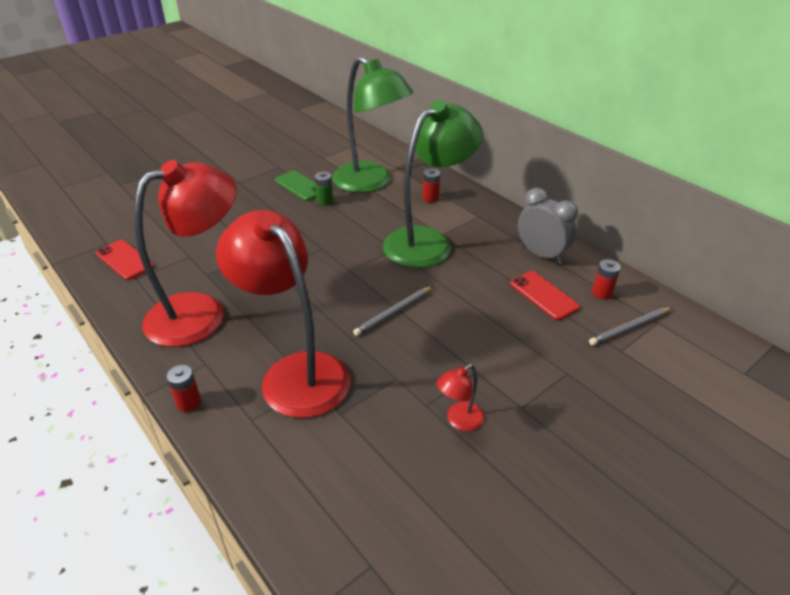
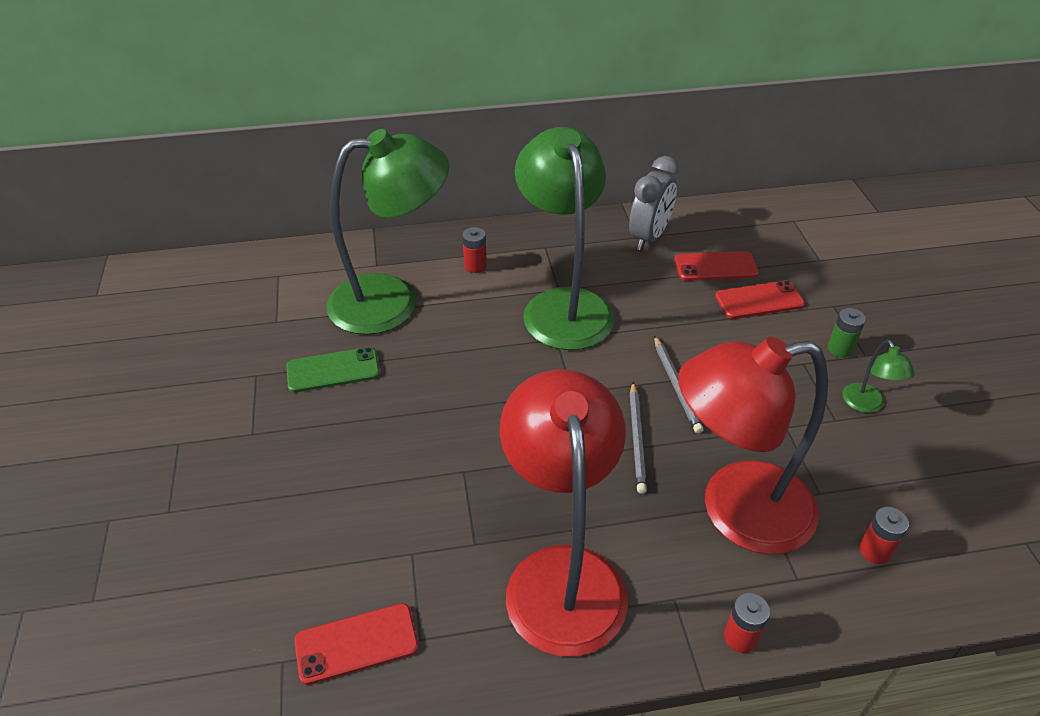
camera: 60 degrees left, 5 degrees up
green battery [315,172,333,206] -> green battery moved to [828,308,866,358]
red lamp [437,364,485,431] -> green lamp [843,340,915,413]
grey clock [518,188,578,264] -> grey clock turned 135 degrees clockwise [629,156,679,251]
grey pencil [589,307,672,345] -> grey pencil moved to [630,382,647,494]
red battery [592,259,621,300] -> red battery moved to [859,507,909,564]
none -> red phone [715,280,805,319]

